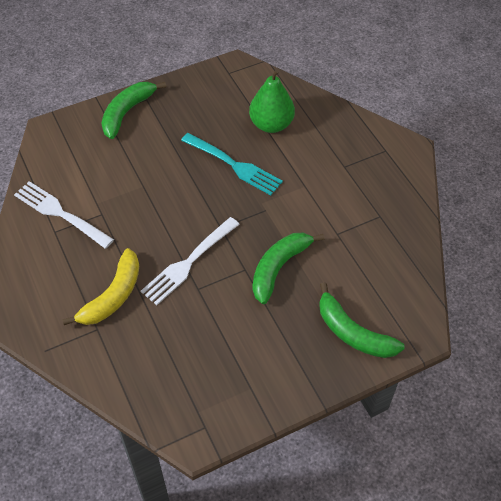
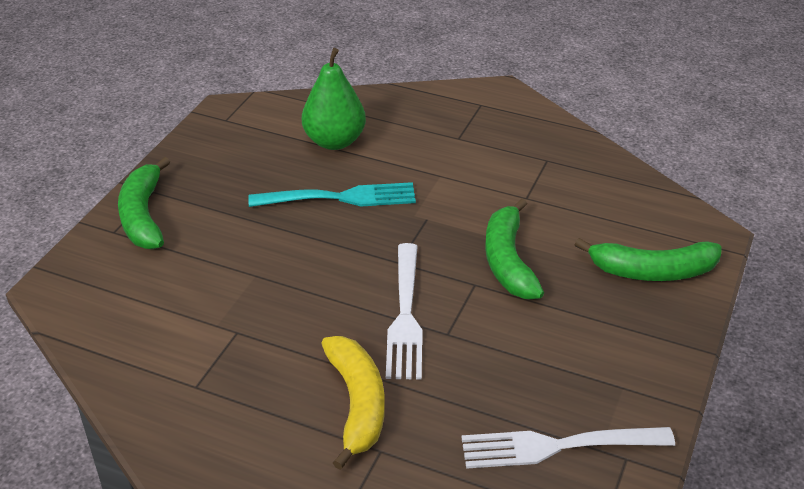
camera: 40 degrees left, 15 degrees down
white fork [14,181,114,249] -> white fork moved to [461,427,675,469]

